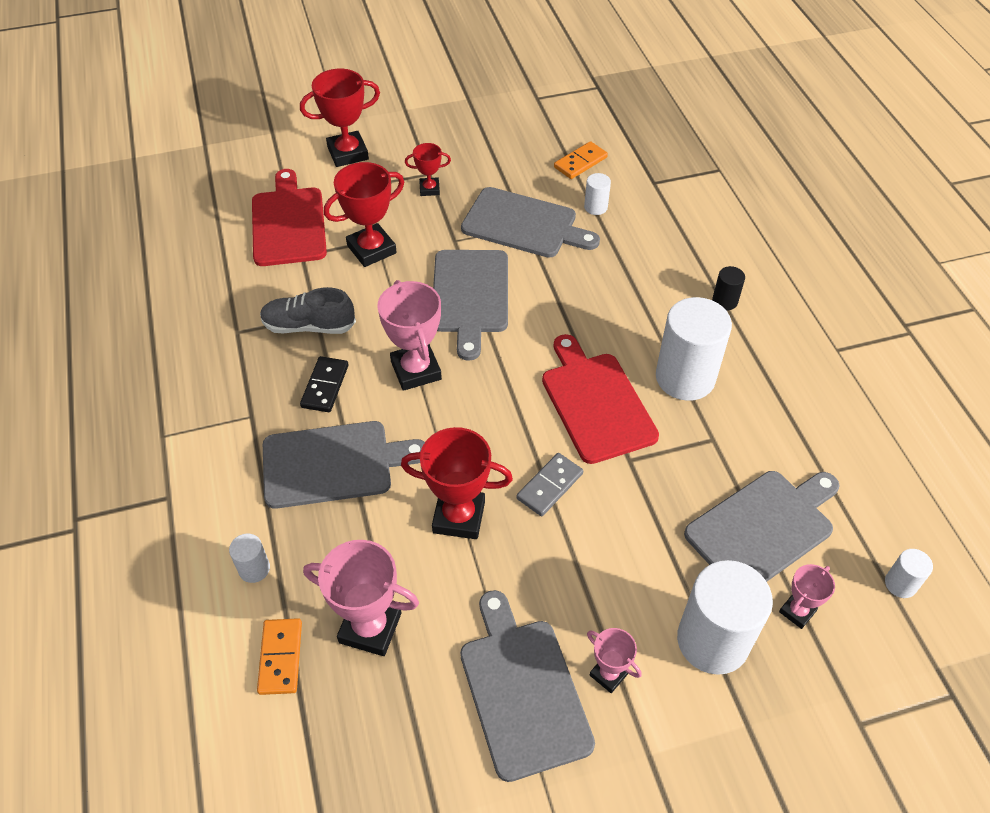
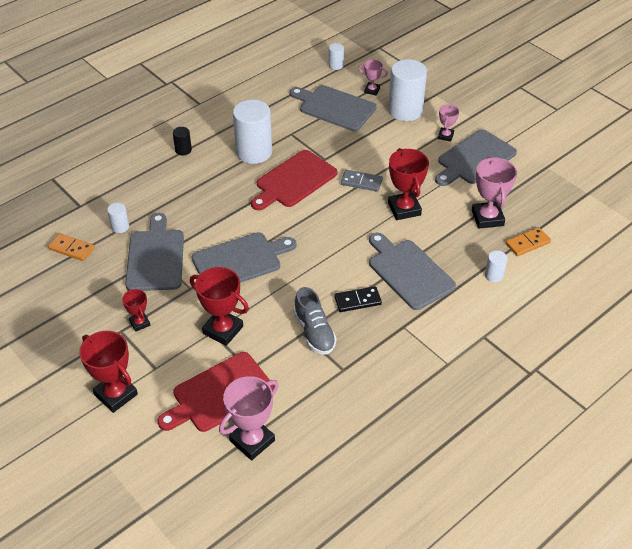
camera: 115 degrees left, 5 degrees down
pink trophy [377,280,442,391] -> pink trophy moved to [219,376,278,460]

